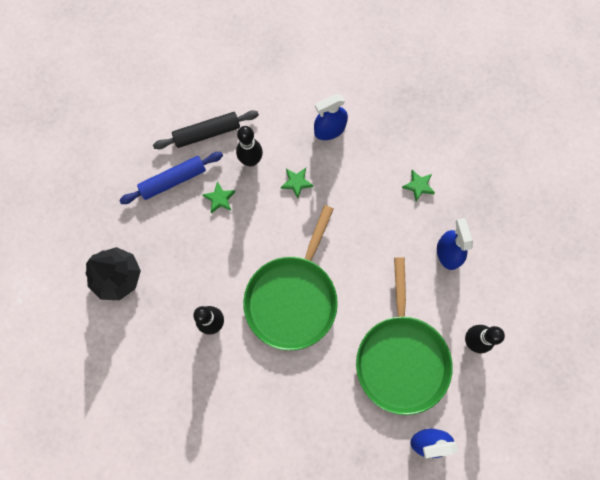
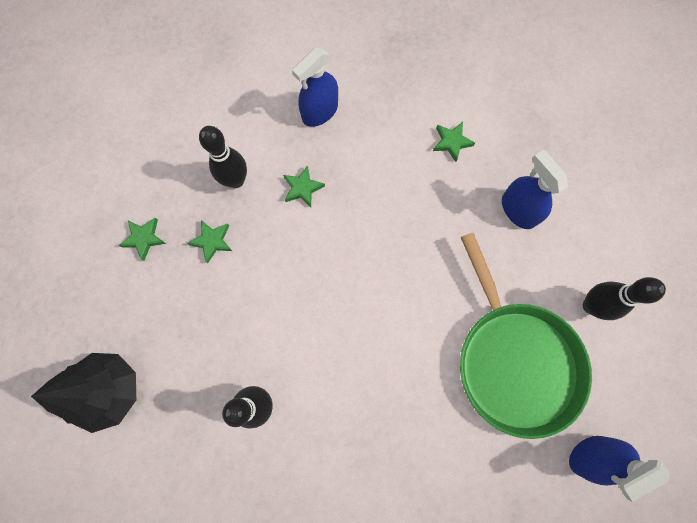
camera: 20 degrees left, 0 degrees up
blue rolling pin [119,152,223,204] -> green star [119,218,166,261]
black rolling pin [153,110,259,149] -> none
green pan [243,205,338,351] -> none

